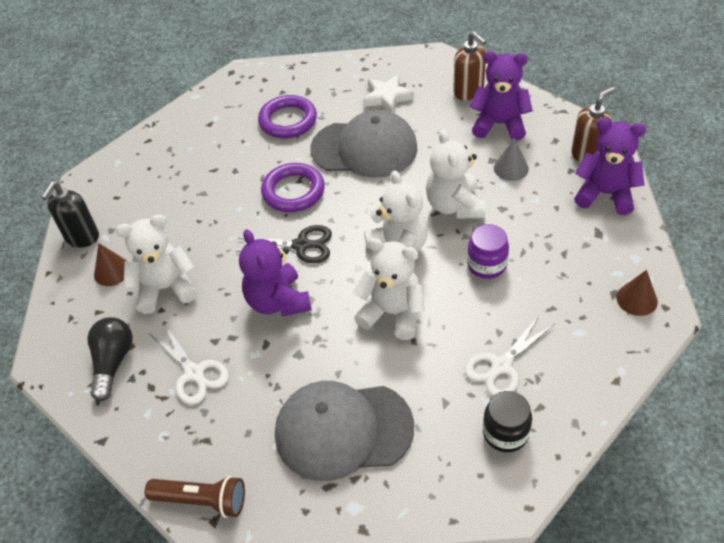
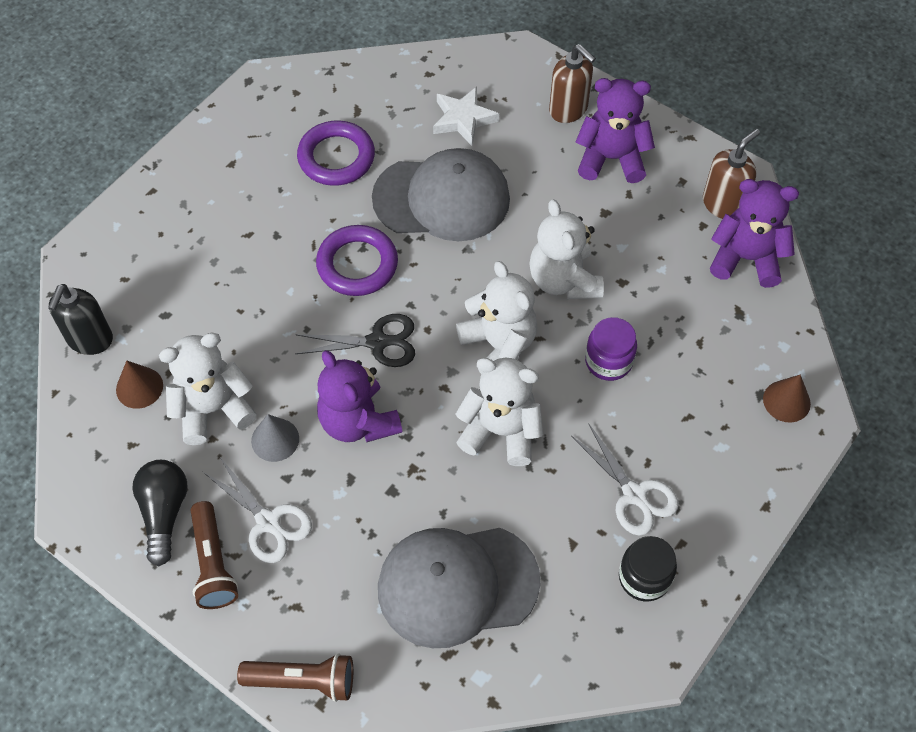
camera: 10 degrees left, 10 degrees up
white scissors [465,315,555,396] -> white scissors turned 75 degrees counterclockwise [571,424,678,536]
grey cone [494,138,529,181] -> grey cone moved to [251,414,299,462]
none -> brown flashlight [190,501,238,609]

